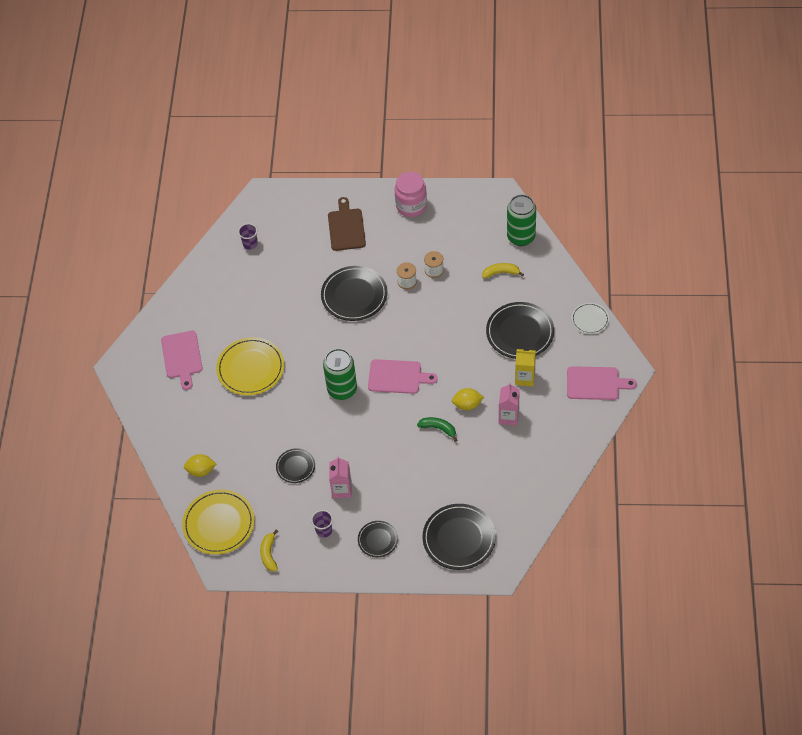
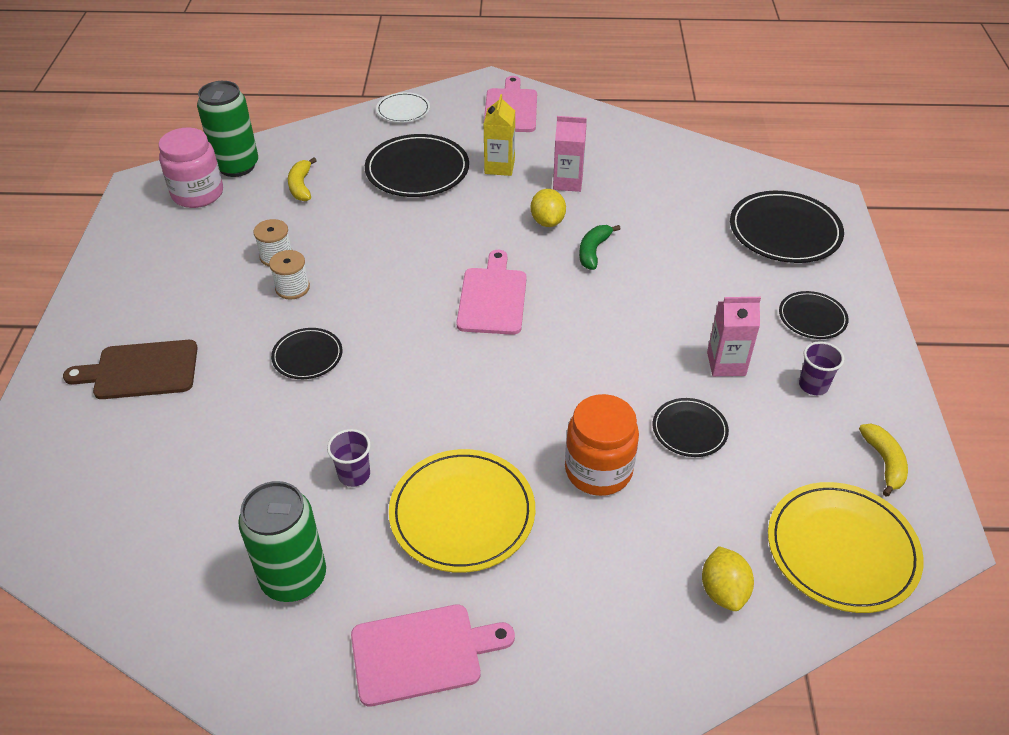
camera: 95 degrees left, 10 degrees down
purple cup [238,223,258,249] -> purple cup moved to [327,429,371,487]
yellow banana [260,529,278,572] -> yellow banana turned 90 degrees counterclockwise [859,424,908,497]
black plate [321,266,388,321] -> black plate [271,328,342,379], size x0.56
green can [323,348,357,400] -> green can moved to [238,481,326,602]
pink jar [395,172,427,217] -> pink jar moved to [158,128,223,208]
none -> orange jar [565,394,639,496]

